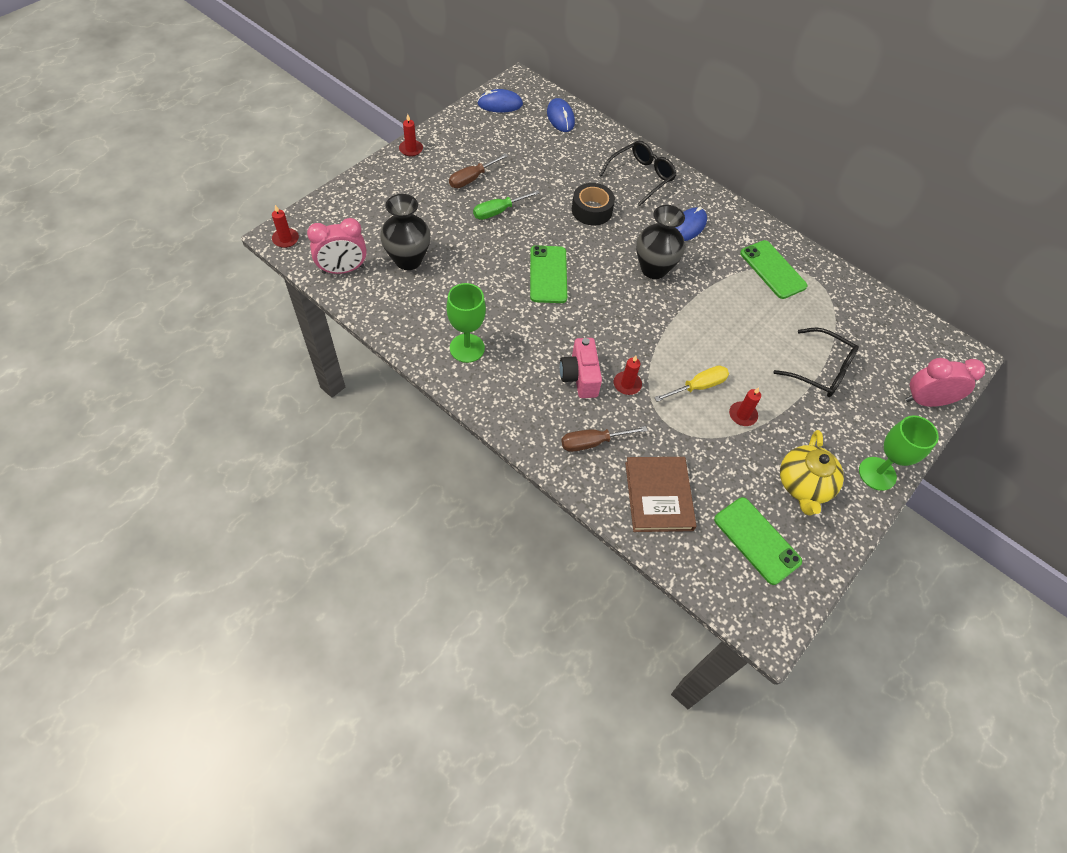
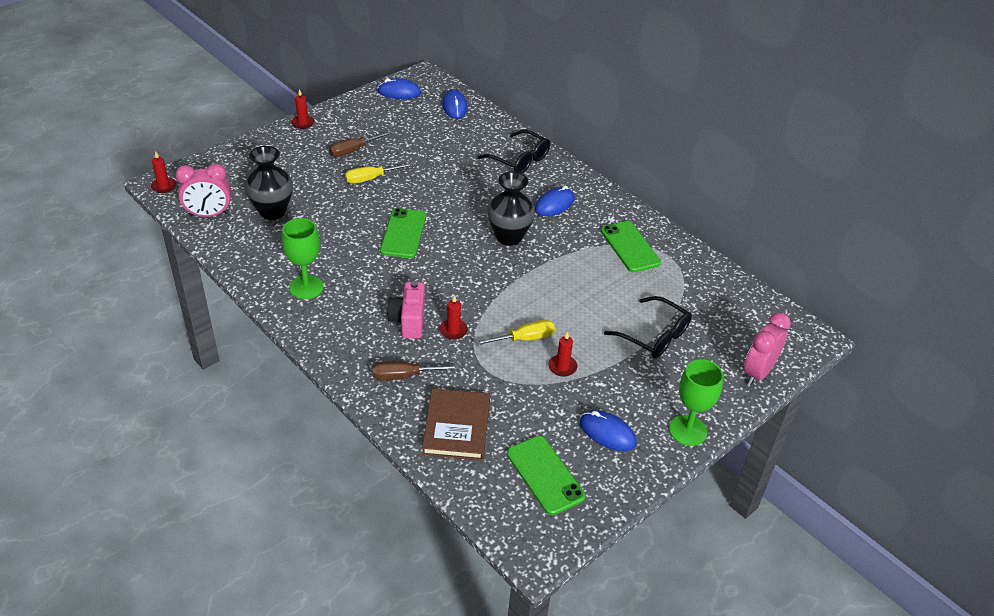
camera: 10 degrees right, 15 degrees down
green screwdriver [473,190,540,220] -> yellow screwdriver [345,163,414,184]
black tape [572,183,615,226] -> none
black glasses [599,141,676,206] -> black glasses turned 75 degrees clockwise [478,130,550,173]
yellow teapot [780,430,844,516] -> blue mouse [580,410,637,451]
pink clock [905,358,985,407] -> pink clock turned 60 degrees counterclockwise [744,312,791,385]

